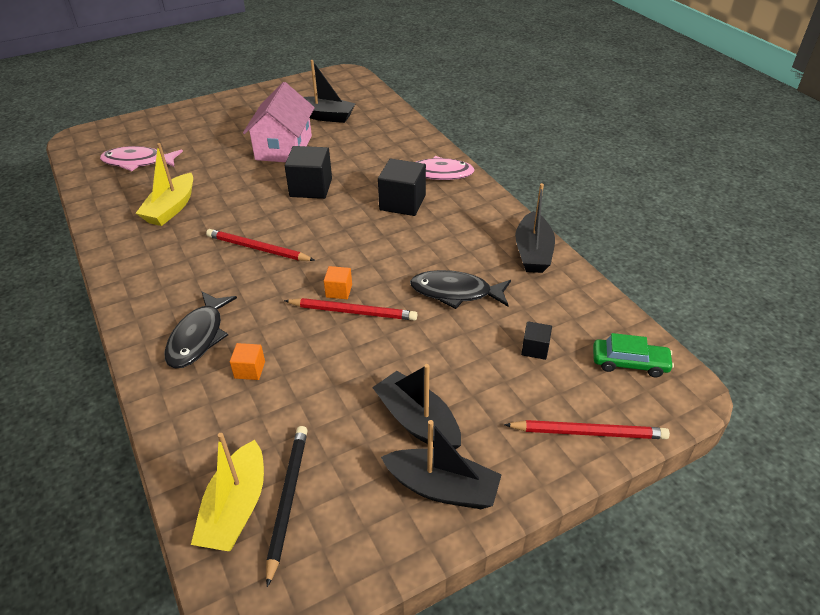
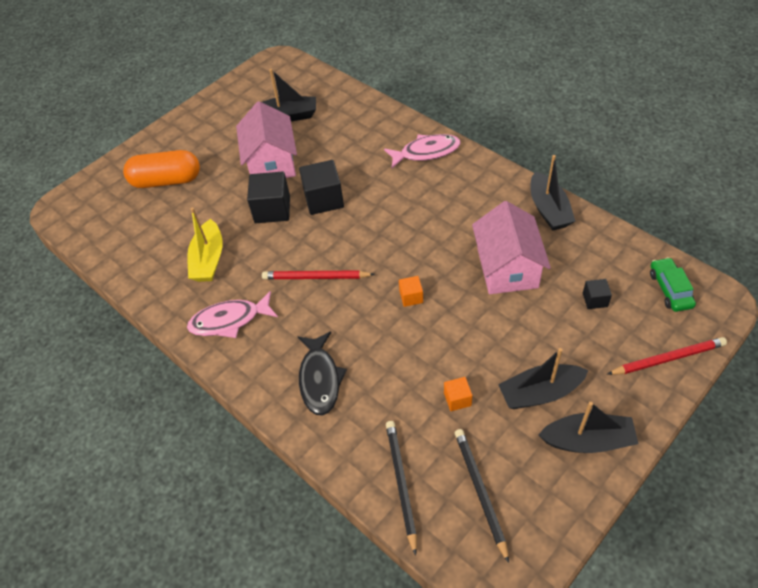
camera: 15 degrees left, 10 degrees up
pink fish [100,146,183,171] -> pink fish moved to [187,291,278,338]
yellow boat [191,433,264,551] -> none
orange cube [230,343,265,380] -> orange cube moved to [444,377,472,411]
red pencil [284,298,417,321] -> none
black boat [372,364,461,450] -> black boat turned 45 degrees counterclockwise [498,348,588,409]
black cube [378,159,426,216] -> black cube moved to [247,172,290,223]
black fish [410,270,511,309] -> pink house [472,201,551,294]
green car [593,333,674,377] -> green car turned 90 degrees counterclockwise [650,257,696,312]
none -> orange capsule [123,150,200,188]
none -> black pencil [386,421,417,556]

